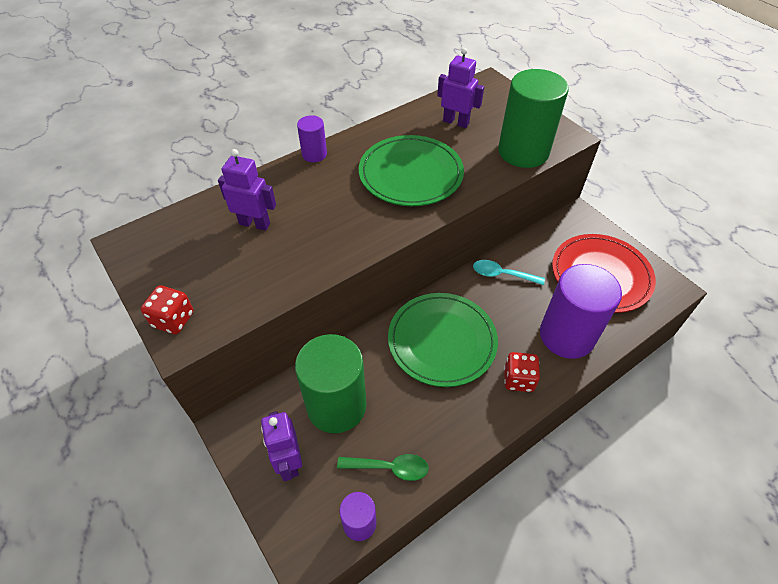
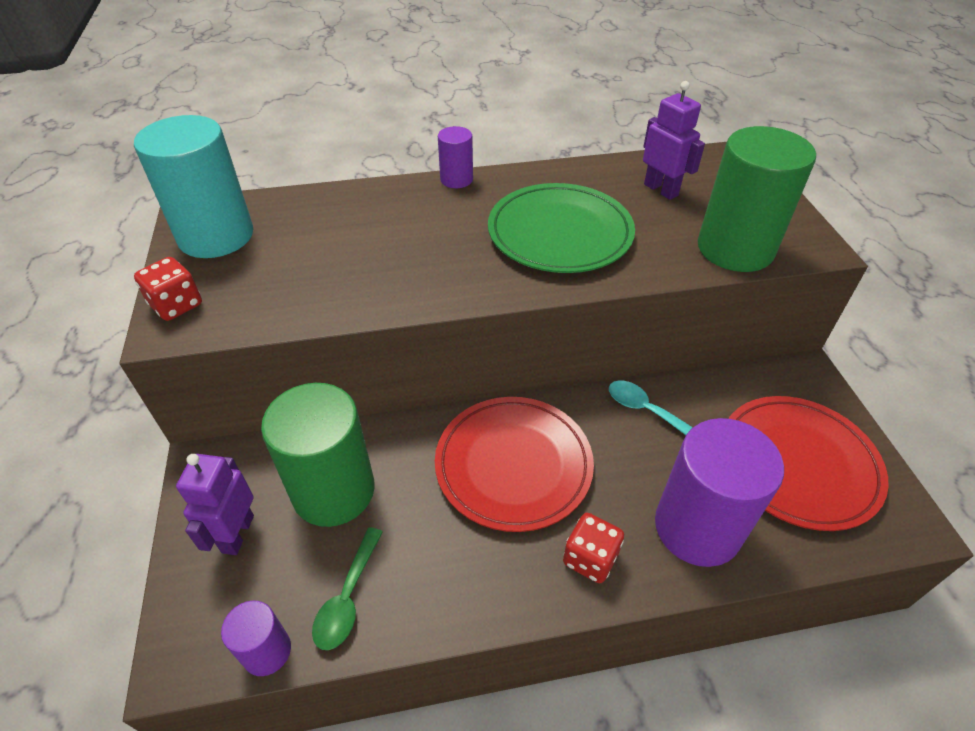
camera: 25 degrees right, 5 degrees down
purple robot [218,149,276,231] -> none
green spoon [337,454,429,481] -> green spoon turned 75 degrees clockwise [312,527,383,650]
green plate [388,293,498,387] -> red plate [435,397,594,532]
none -> turquoise cylinder [134,115,253,258]

